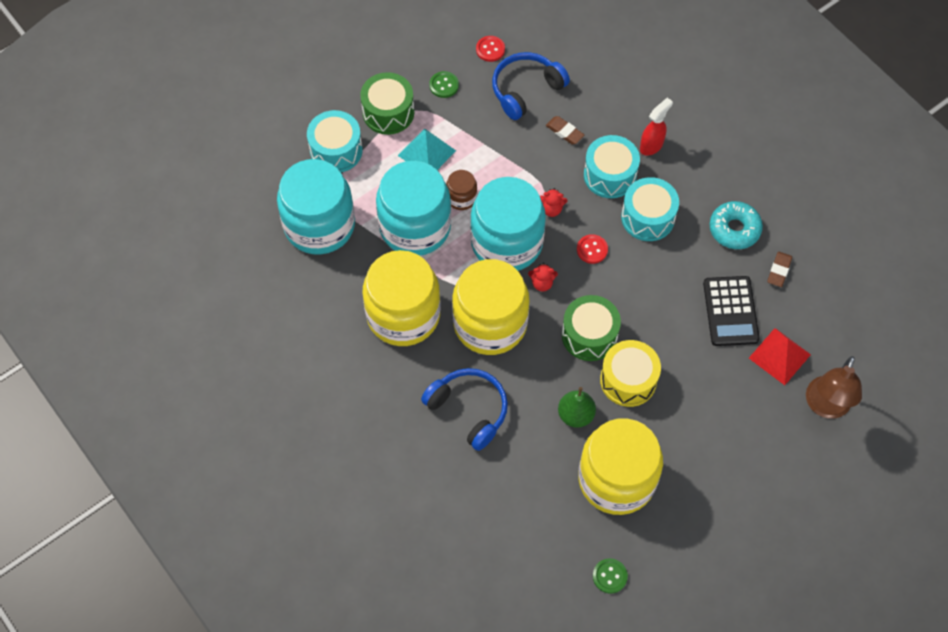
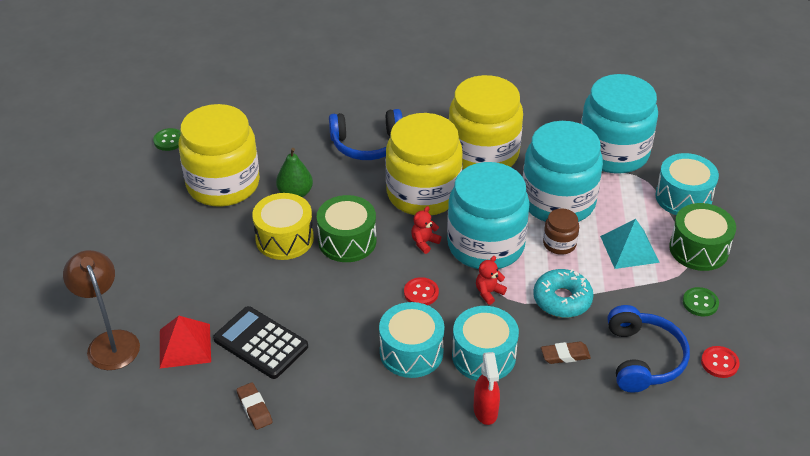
camera: 130 degrees right, 20 degrees down
turquoise donut [709,201,763,249] -> turquoise donut moved to [533,269,594,318]

